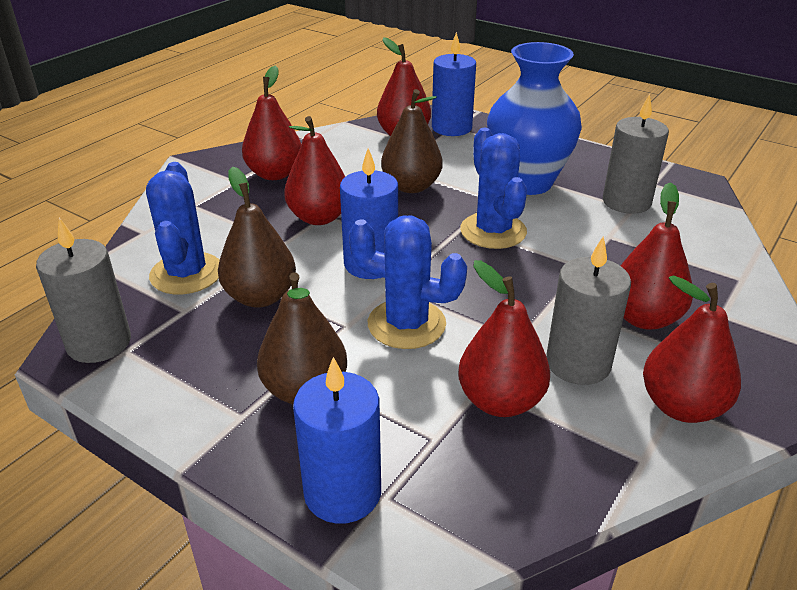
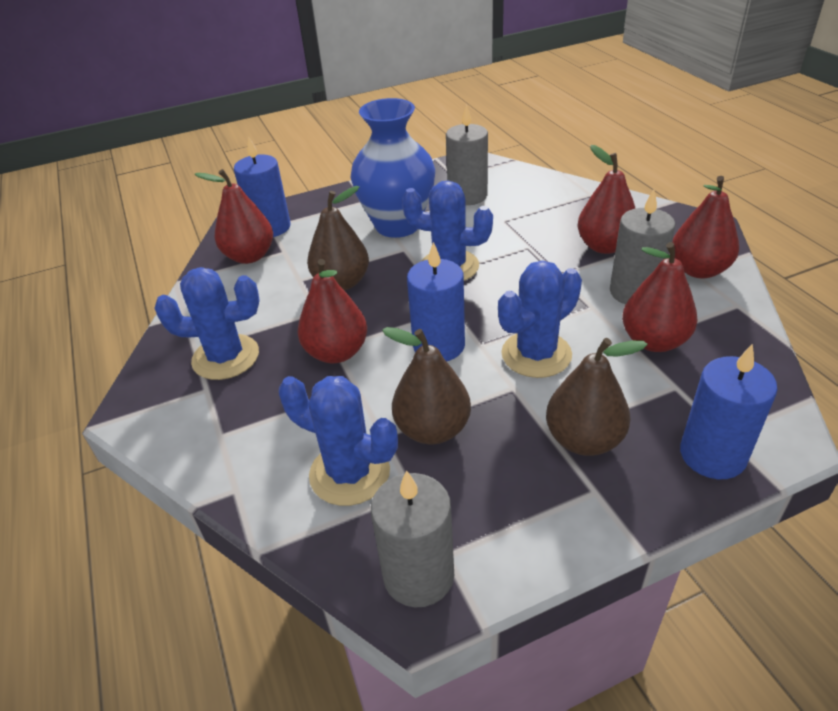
camera: 55 degrees left, 5 degrees up
red pear [242,66,301,180] -> blue cactus [154,267,260,380]

